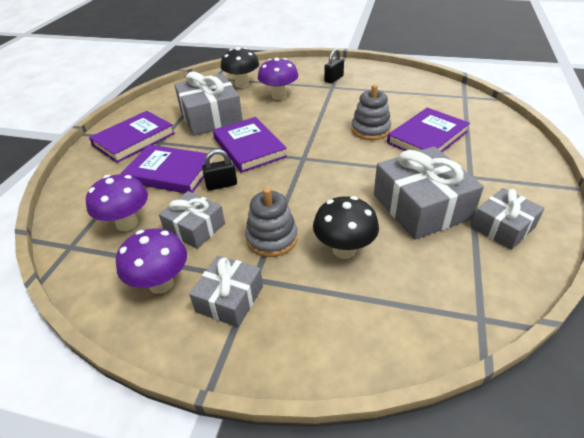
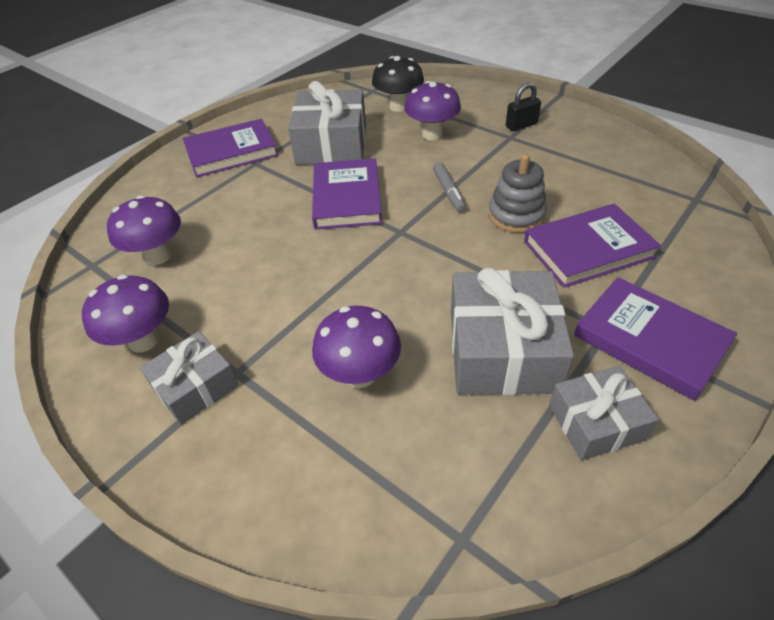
camera: 25 degrees right, 5 degrees up
purple book [121,145,215,193] -> purple book moved to [574,277,737,401]
grey gift [159,191,225,249] -> none
black padlock [202,149,237,191] -> none
grey stacking toy [245,188,298,257] -> none
black mushroom [313,196,379,259] -> purple mushroom [312,306,401,388]
none -> grey marker [433,162,466,212]

